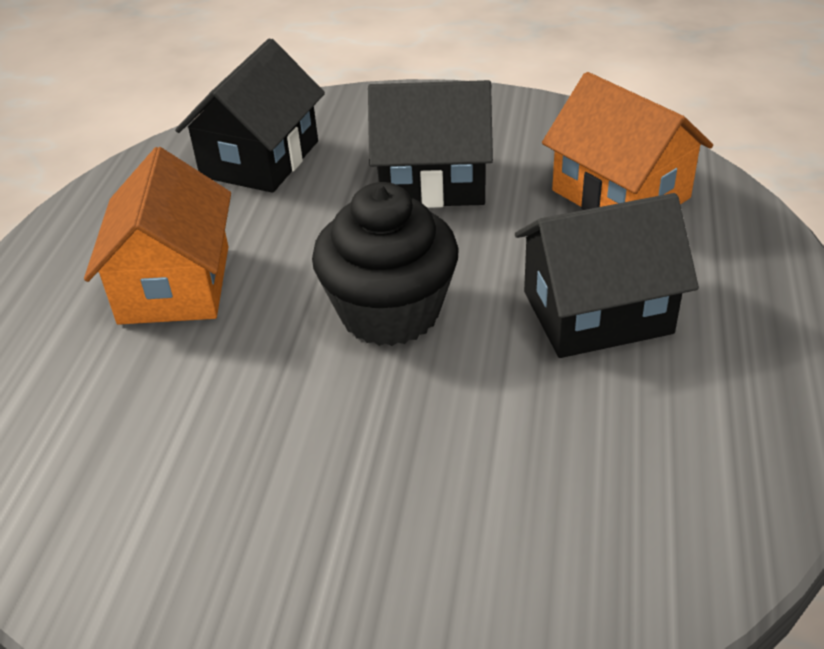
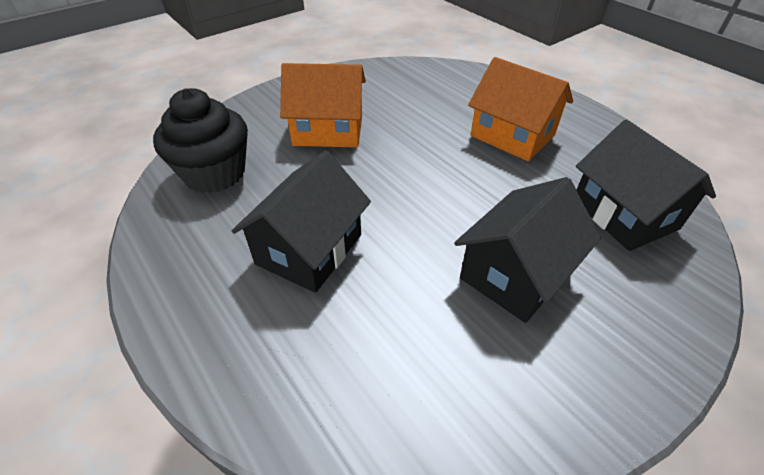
camera: 130 degrees right, 5 degrees up
black cupcake [312,182,459,346] -> black cupcake moved to [153,88,248,193]
orange house [542,72,713,210] -> orange house moved to [280,63,366,147]

